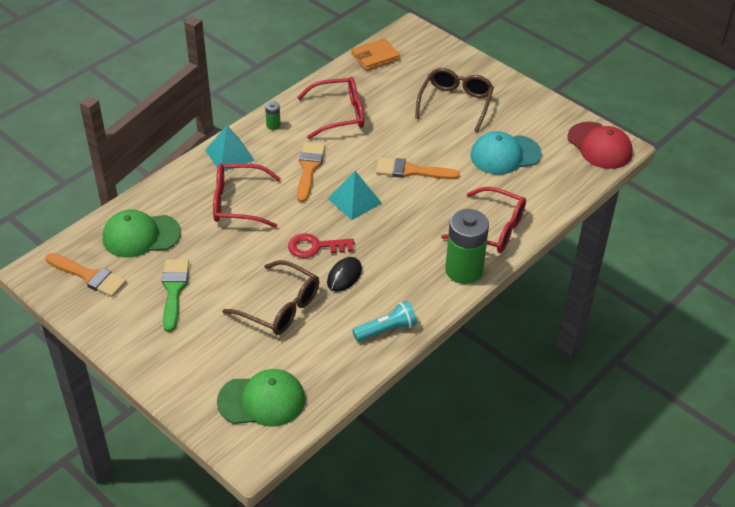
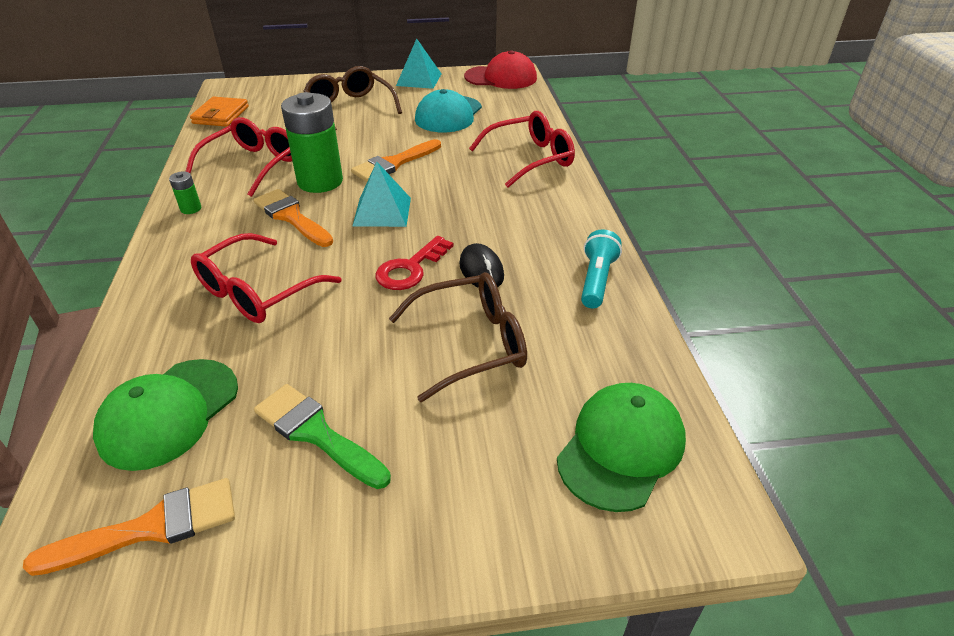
camera: 50 degrees left, 5 degrees down
turquoise pyramid [205,125,255,171] -> turquoise pyramid moved to [396,39,441,89]
green battery [445,209,489,284] -> green battery moved to [281,92,343,193]

